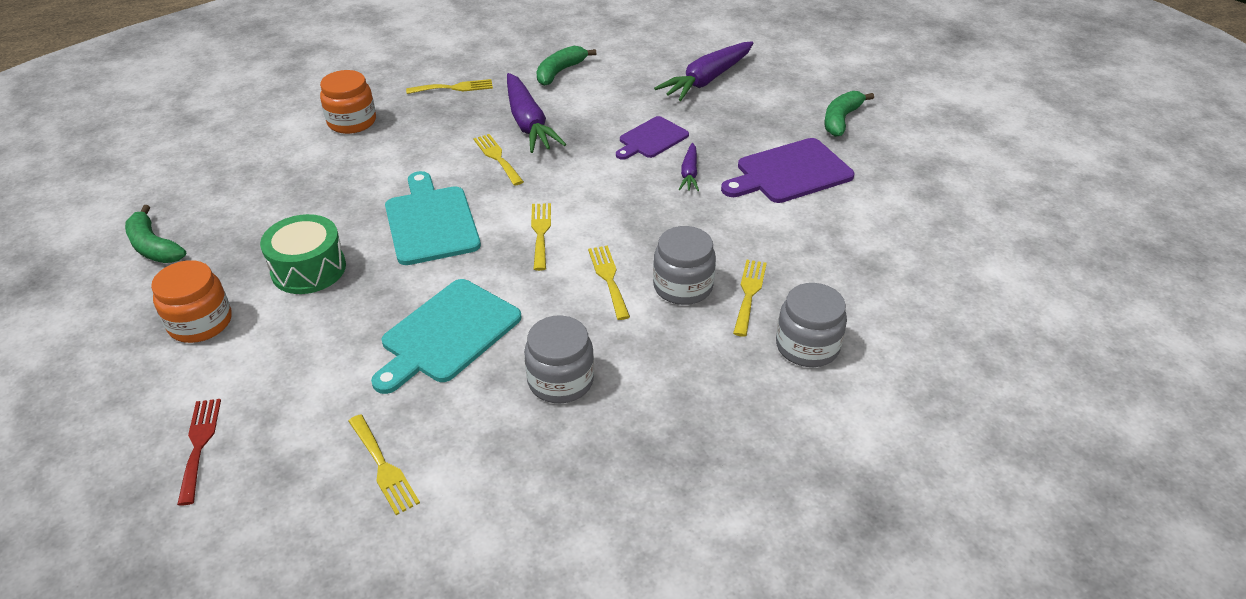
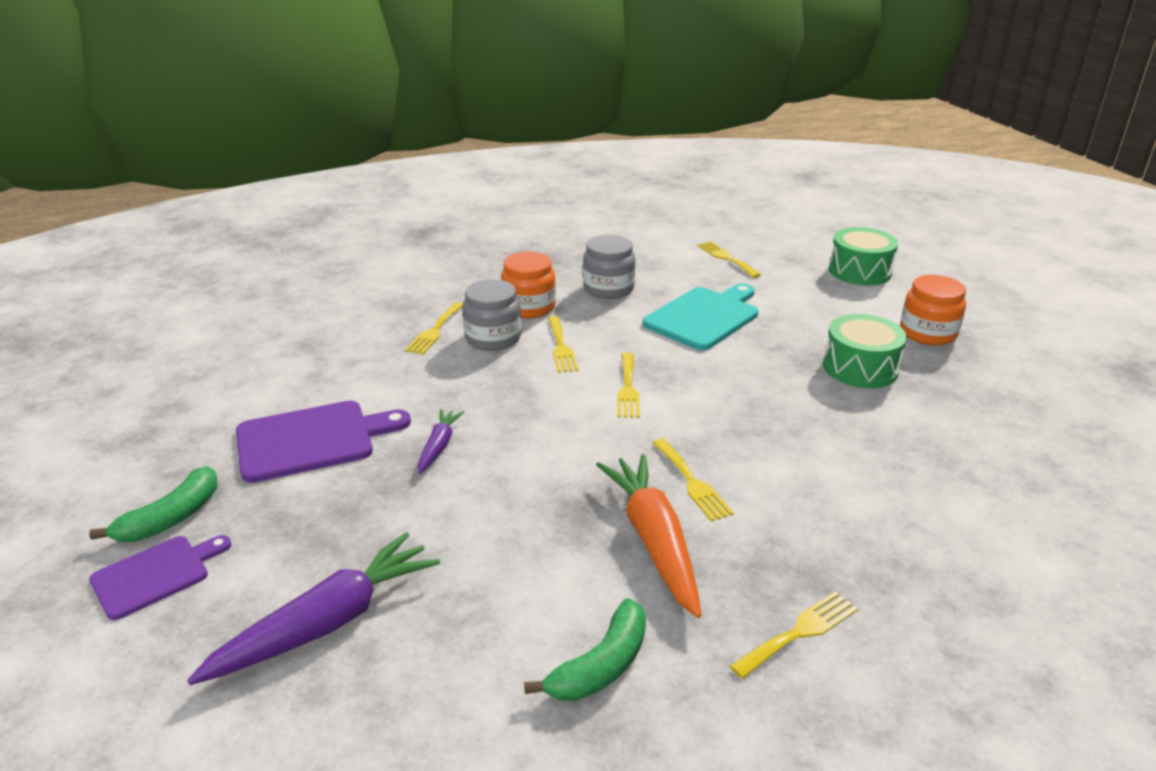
camera: 175 degrees left, 10 degrees down
green banana [125,205,186,263] -> none
red fork [177,399,221,505] -> green drum [829,227,898,286]
orange jar [320,70,376,134] -> orange jar moved to [501,252,556,319]
turquoise cutting board [385,171,481,265] -> none
yellow fork [406,79,493,94] -> yellow fork turned 150 degrees clockwise [730,591,858,679]
purple carrot [507,73,566,153] -> orange carrot [596,454,701,618]
purple cutting board [616,116,689,160] -> purple cutting board moved to [89,535,231,620]
grey jar [776,283,847,367] -> none

